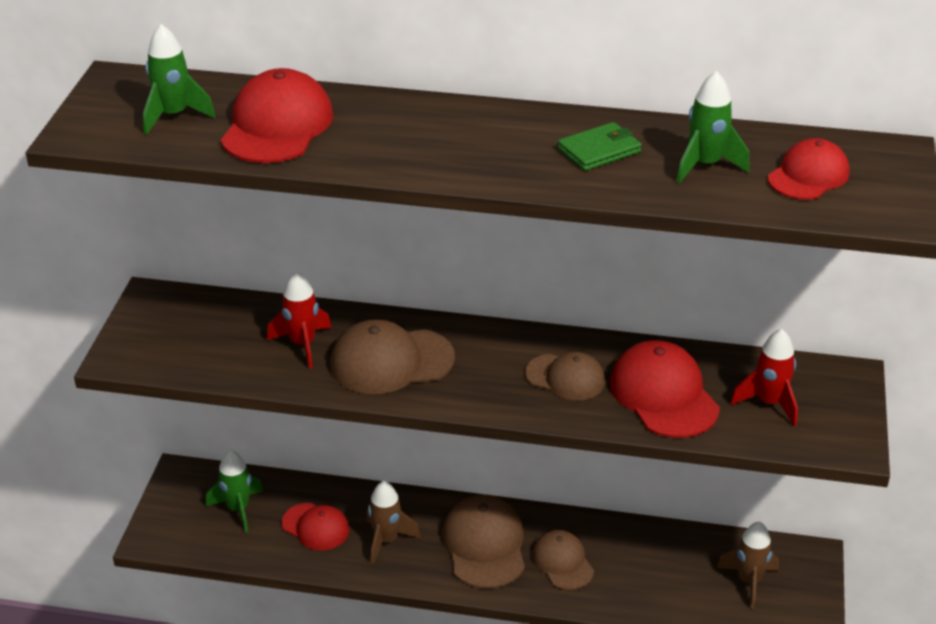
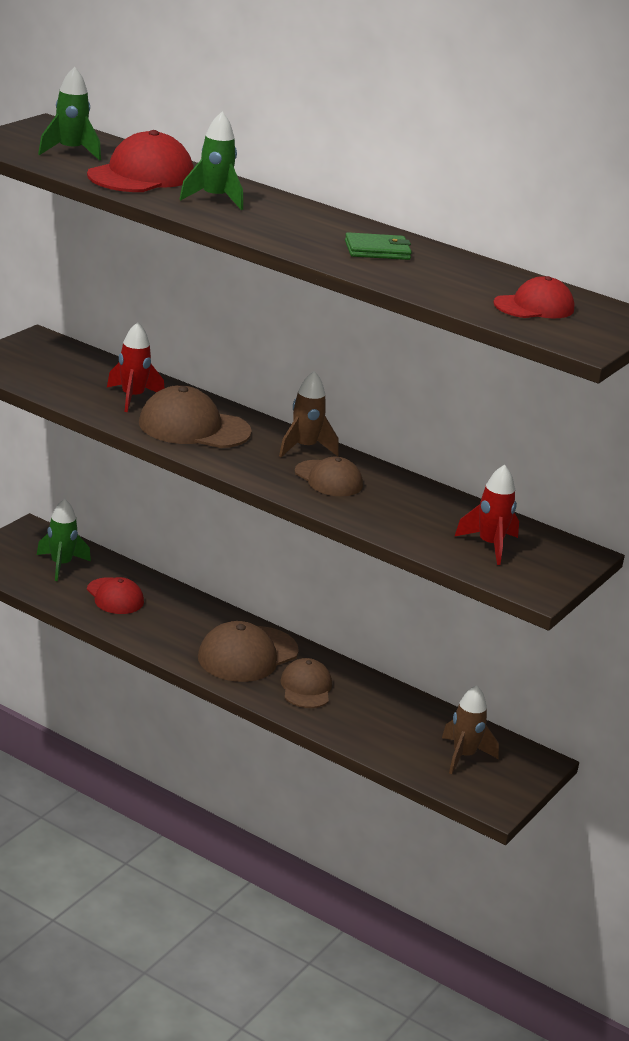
camera: 20 degrees right, 10 degrees down
brown rocket [366,481,421,565] -> brown rocket moved to [279,371,339,457]
brown cap [442,495,525,589] -> brown cap turned 150 degrees counterclockwise [198,621,299,682]
red cap [609,340,720,438] -> none
green rocket [676,71,750,184] -> green rocket moved to [179,112,243,210]

